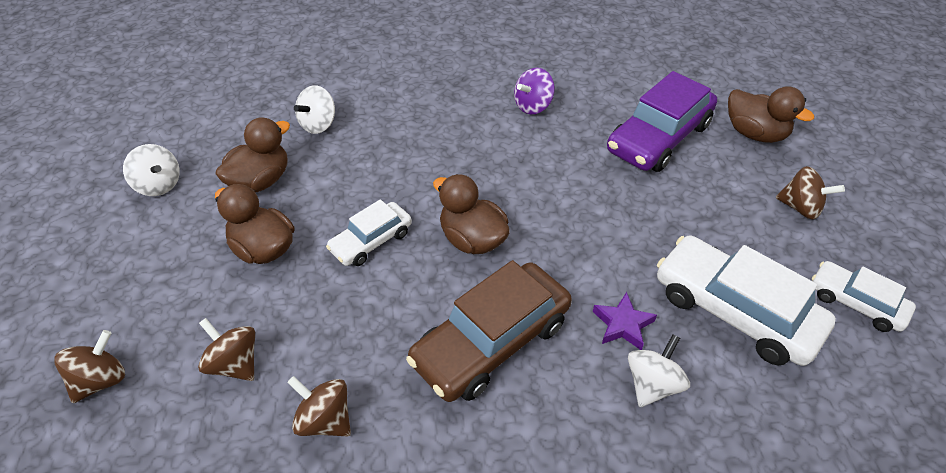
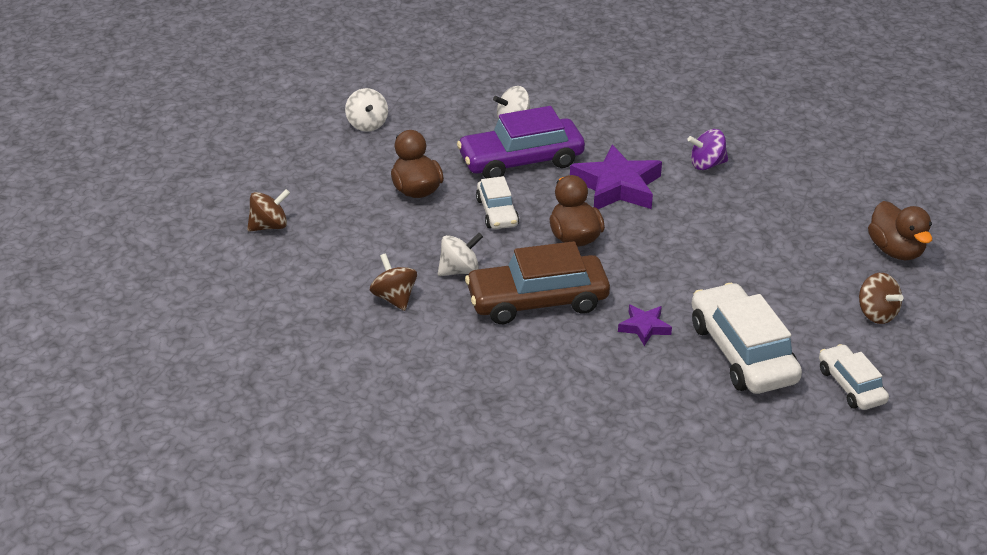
camera: 30 degrees right, 10 degrees down
brown spinning top [198,318,255,381] -> none
brown duck [215,117,290,193] -> none
white car [326,199,412,266] -> white car turned 90 degrees counterclockwise [476,176,519,229]
purple car [607,71,717,172] -> purple car moved to [457,106,585,178]
white spinning top [628,334,690,407] -> white spinning top moved to [438,233,483,276]
none -> purple star [570,145,662,209]

